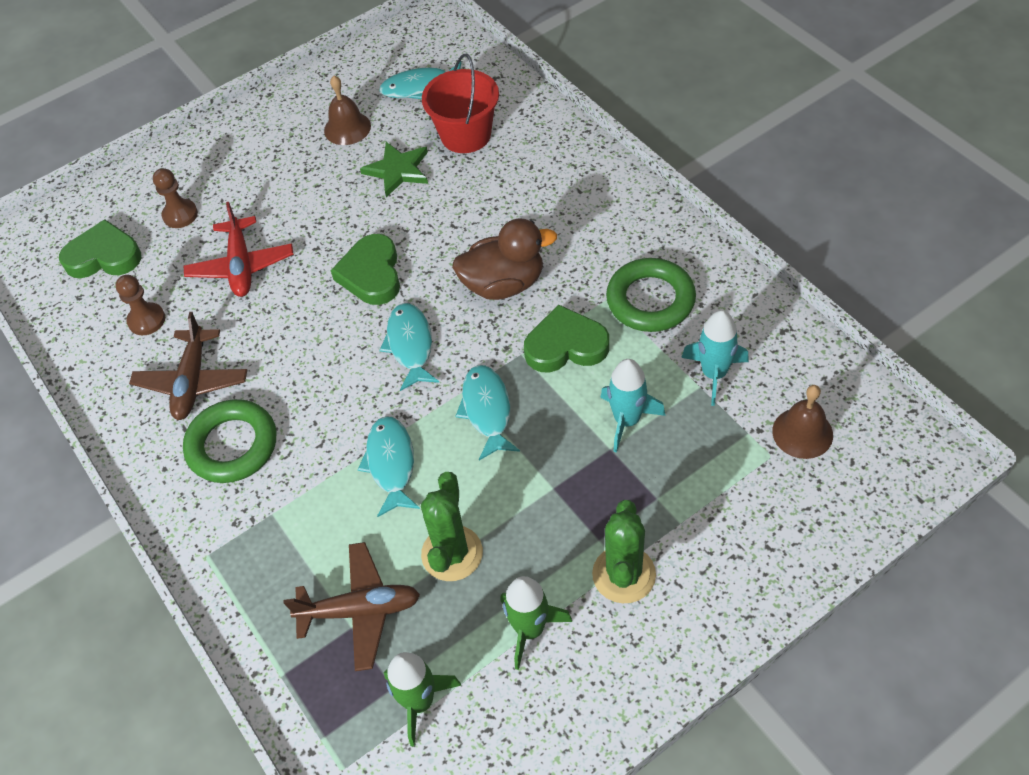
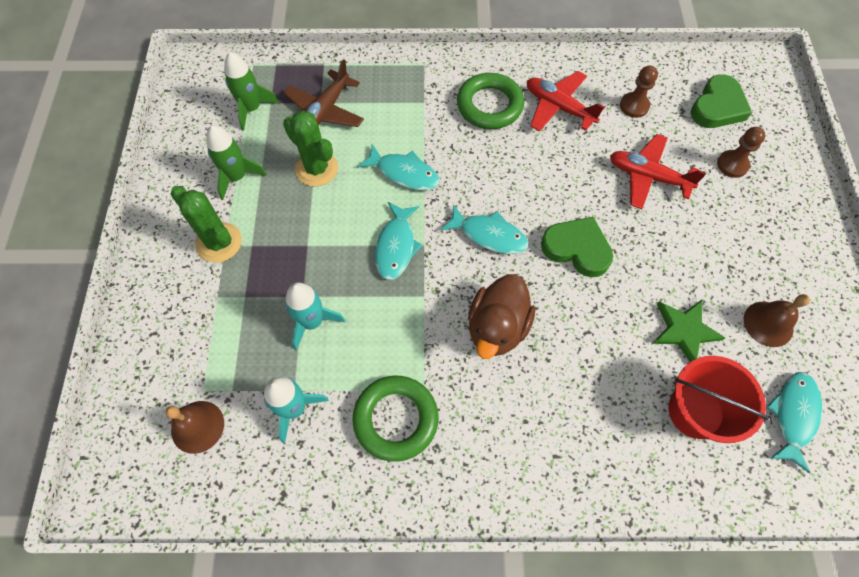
camera: 120 degrees right, 10 degrees up
brown plane [129,312,247,420] -> red plane [527,71,605,132]
turquoise fish [455,365,520,460] -> turquoise fish turned 75 degrees clockwise [375,202,422,280]
green heart [524,304,609,372] -> none

